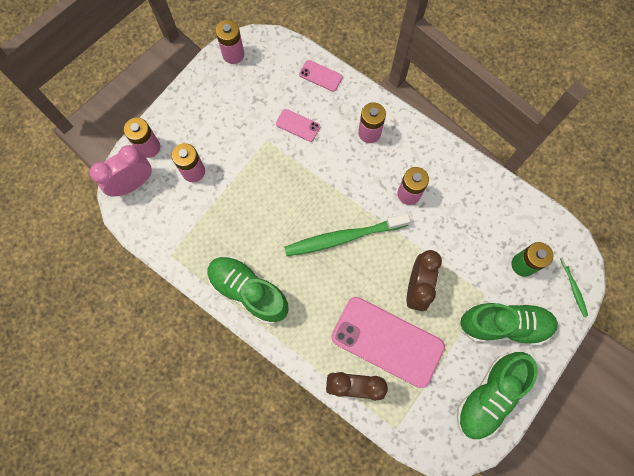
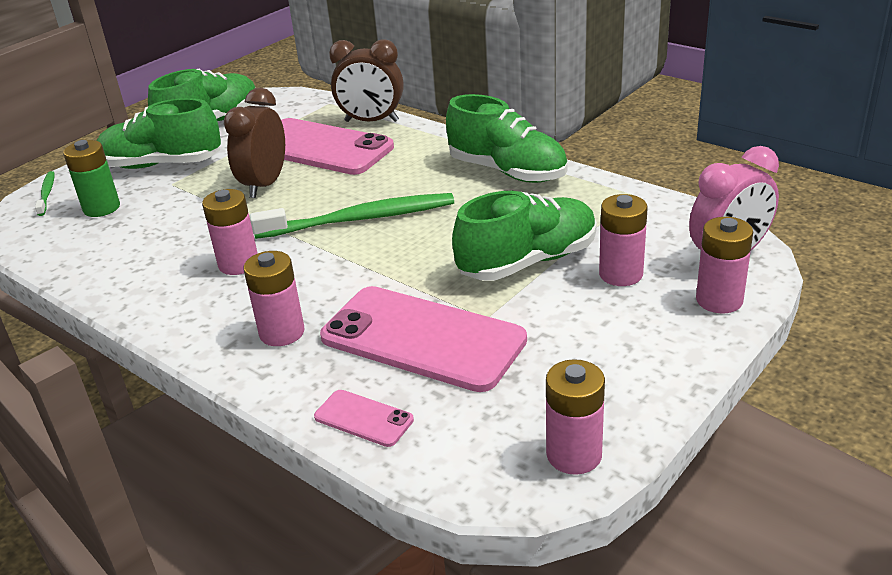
camera: 175 degrees left, 40 degrees down
pink phone [276,109,320,142] -> pink phone [320,286,527,392], size x2.27
none -> green shoe [452,191,597,281]

